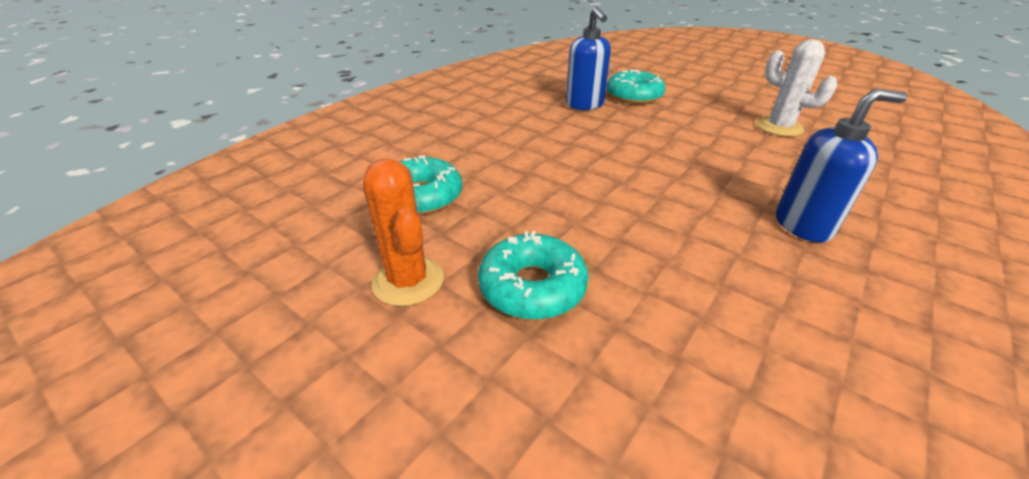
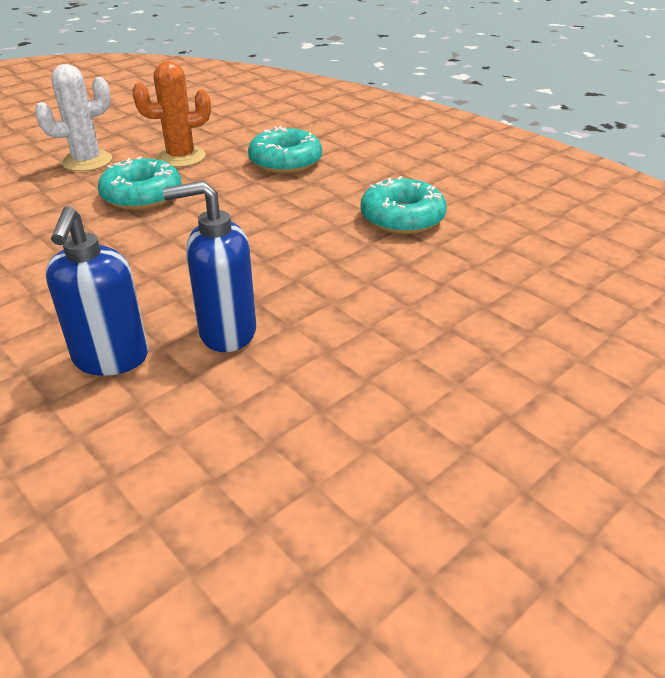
camera: 100 degrees right, 0 degrees up
blue soap dispenser [566,7,611,110] -> blue soap dispenser moved to [163,181,256,352]
turquoise donut [606,69,665,104] -> turquoise donut moved to [360,176,447,234]
white cactus [756,39,837,137] -> white cactus moved to [35,64,112,171]

